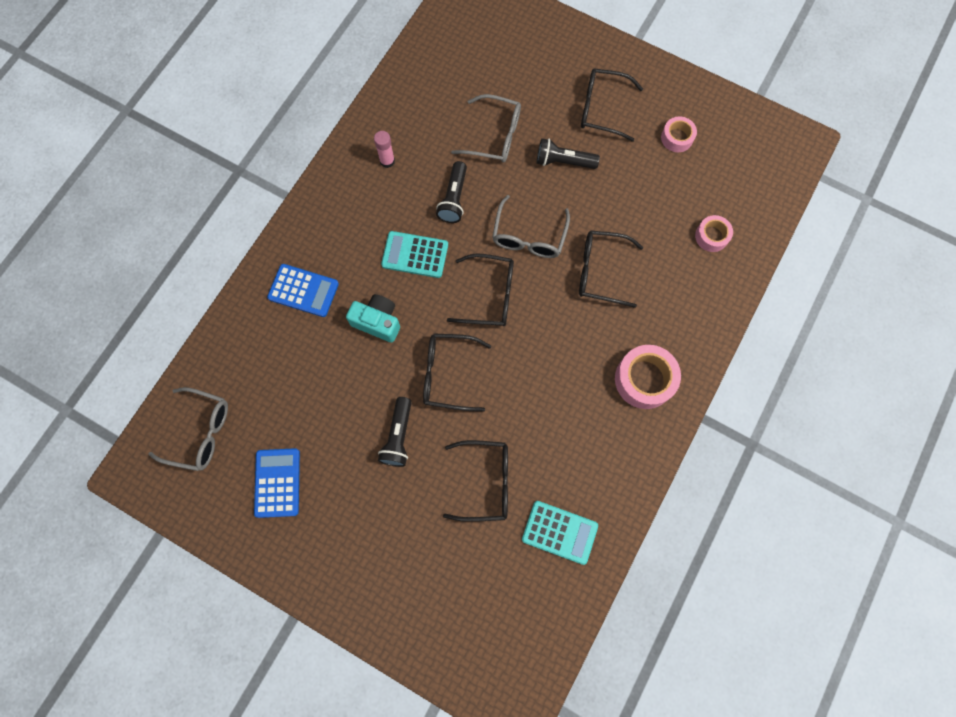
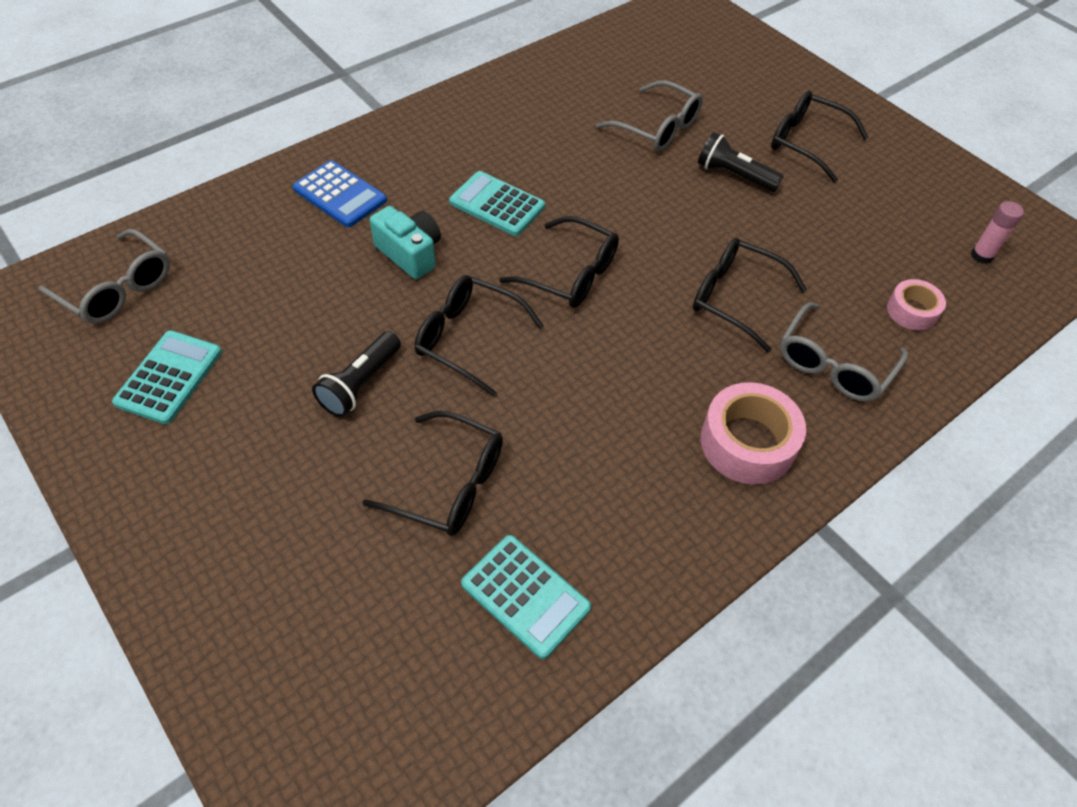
camera: 20 degrees right, 20 degrees down
blue calculator [254,448,300,518] -> turquoise calculator [112,330,222,424]
pink glue stick [374,131,395,168] -> pink glue stick moved to [971,201,1024,264]
black flashlight [436,161,467,223] -> none
grey glasses [492,195,570,258] -> grey glasses moved to [780,302,908,402]
pink tape [661,116,697,152] -> none

